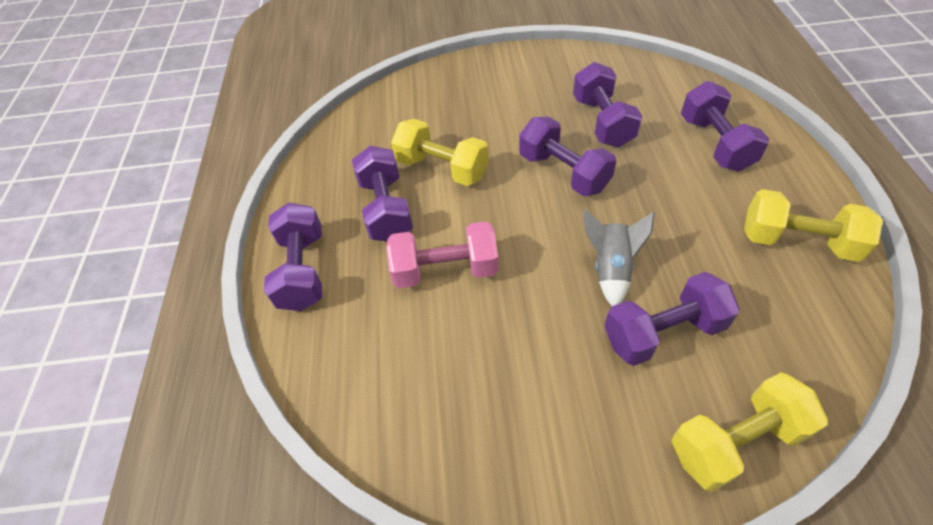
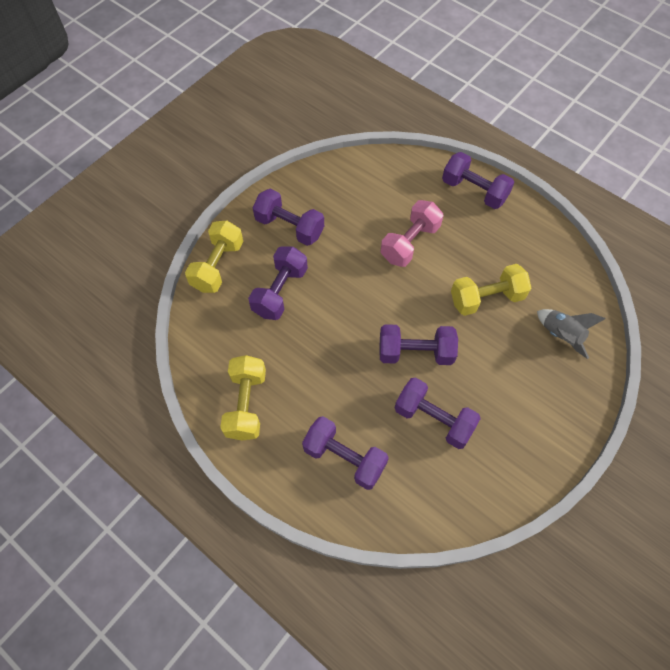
camera: 130 degrees right, 10 degrees up
purple dumbbell [352,146,413,241] -> purple dumbbell moved to [253,189,324,246]
grey rocket [583,209,655,306] -> grey rocket moved to [537,309,606,359]
yellow dumbbell [744,189,883,262] -> yellow dumbbell turned 60 degrees counterclockwise [220,355,266,440]

